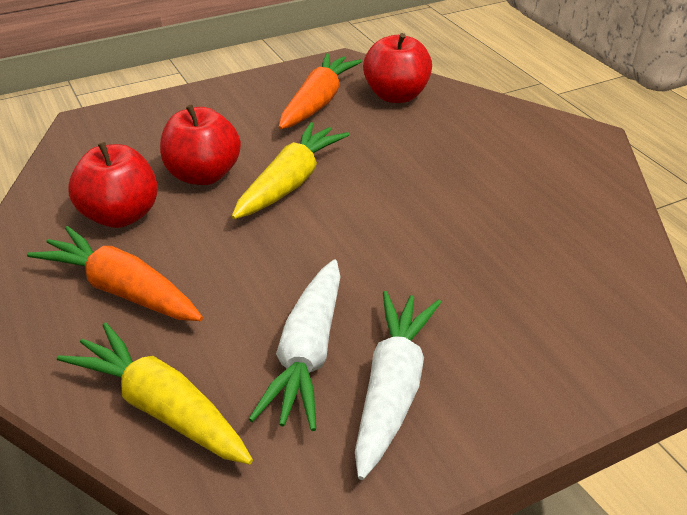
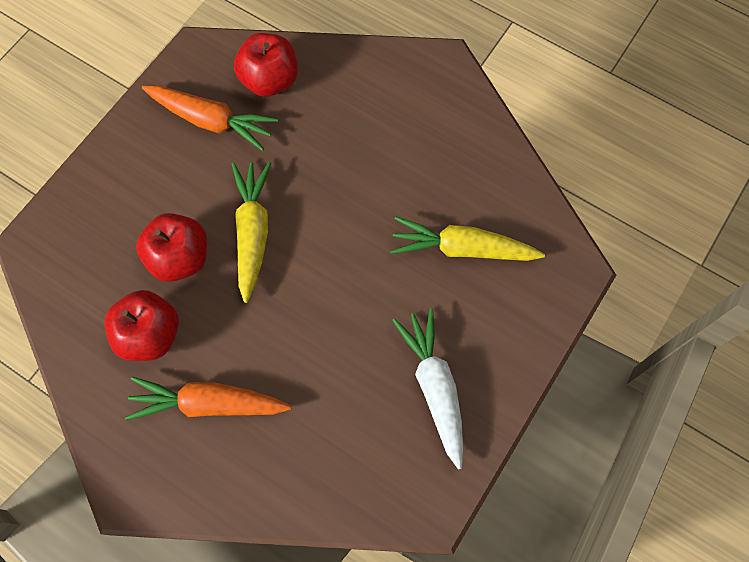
camera: 30 degrees left, 30 degrees up
yellow carrot [57,322,253,464] -> yellow carrot moved to [390,217,545,261]
white carrot [249,259,340,431] -> none
orange carrot [279,53,362,129] -> orange carrot turned 120 degrees clockwise [142,85,278,151]

